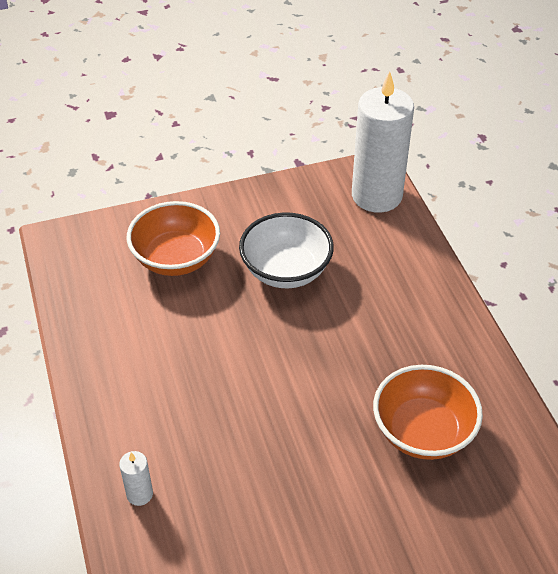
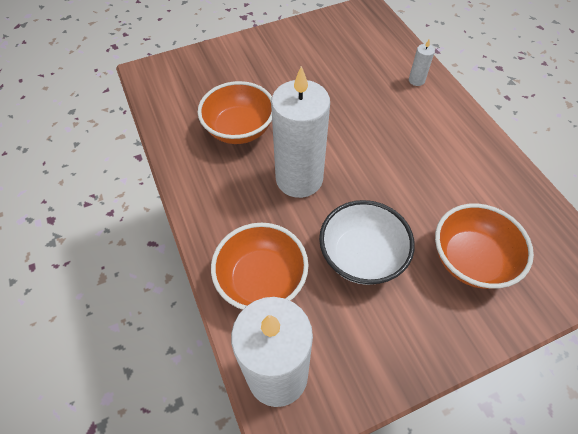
camera: 175 degrees right, 10 degrees up
none -> orange bowl [211,223,308,310]
none -> white candle [271,66,330,198]

